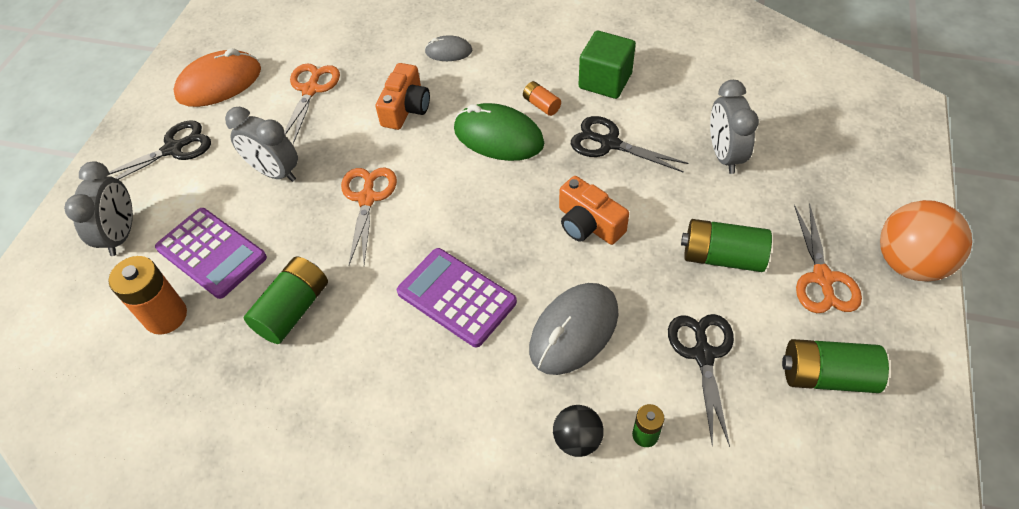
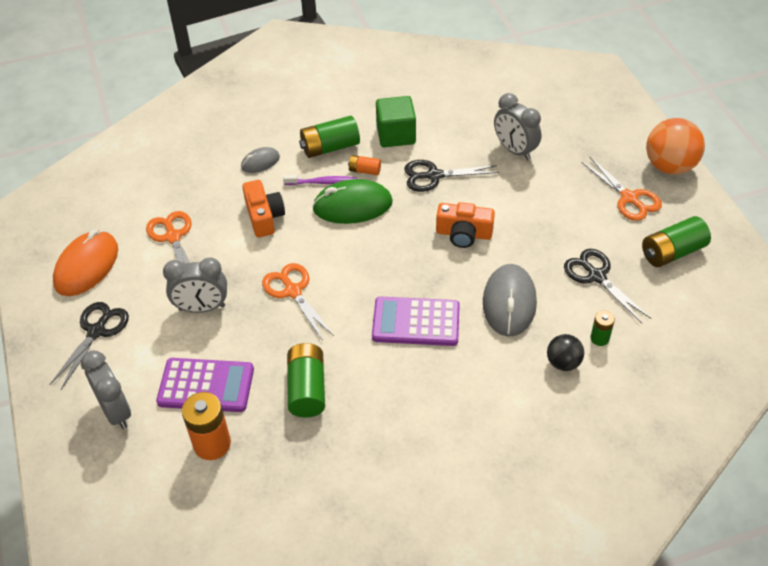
camera: 35 degrees left, 5 degrees down
green battery [681,219,772,272] -> green battery moved to [299,116,360,158]
none -> purple toothbrush [283,175,358,185]

